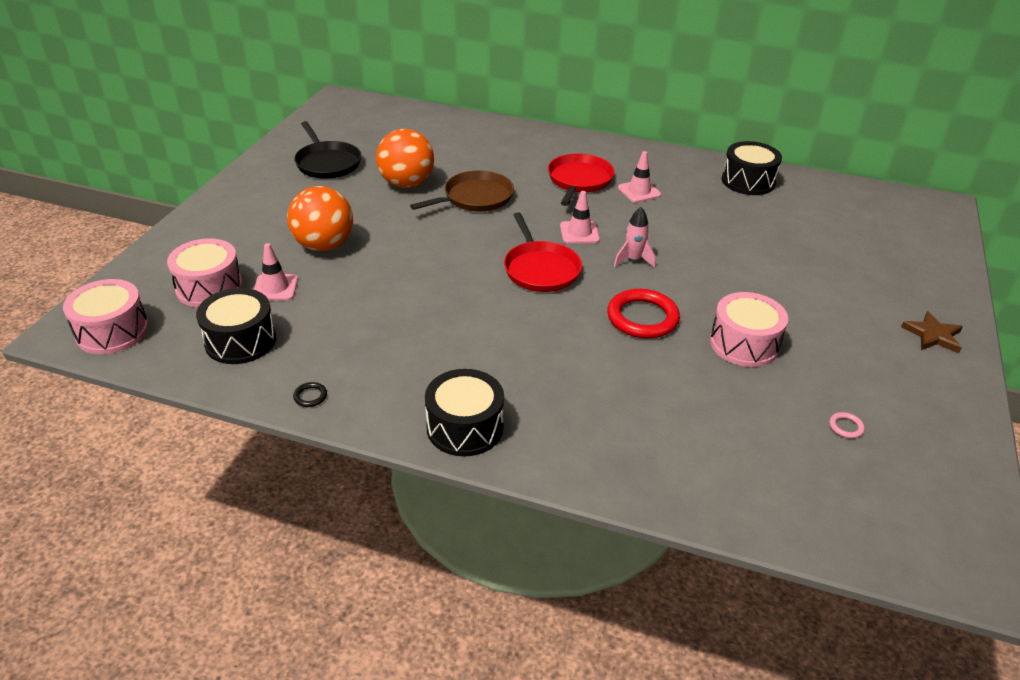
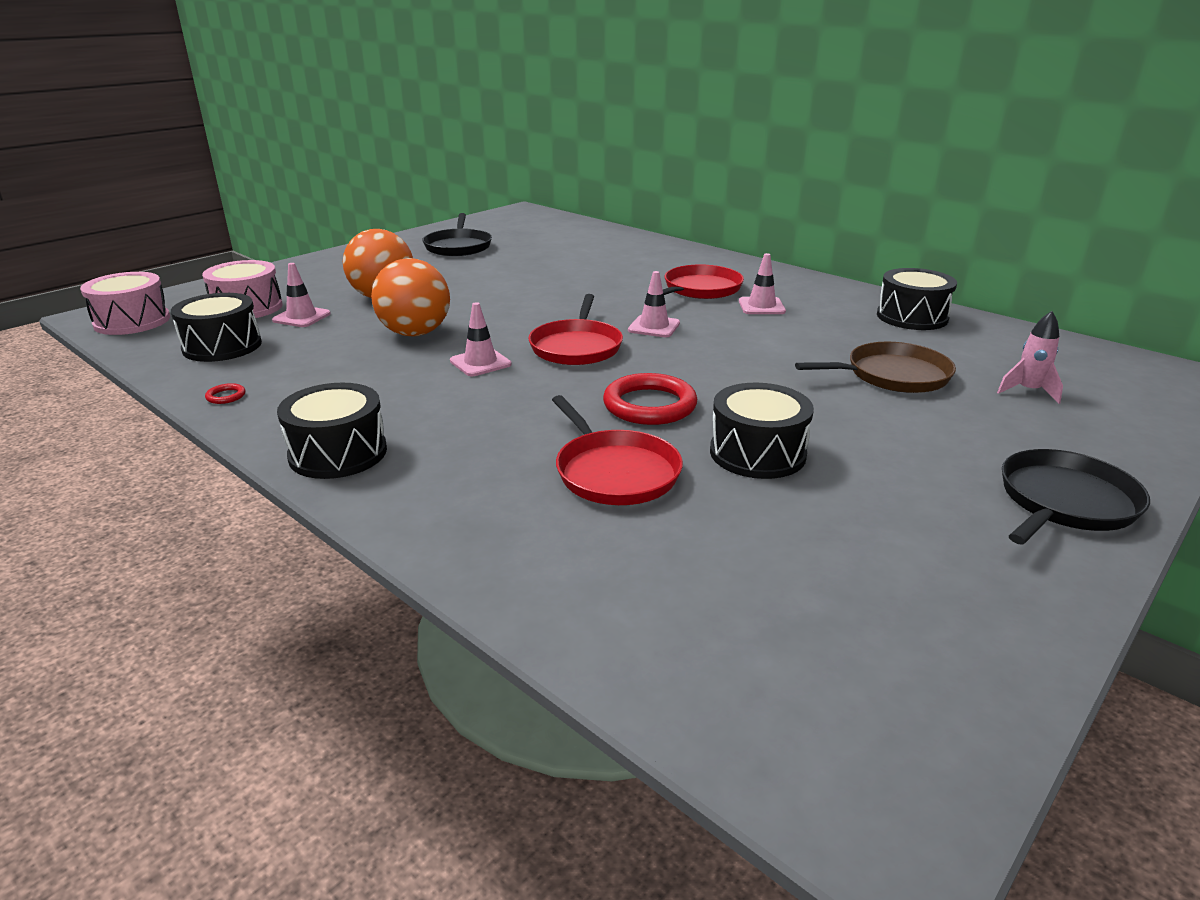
camera: 25 degrees right, 10 degrees down
black ring [293,382,327,407] -> red ring [205,383,245,404]
orange ball [376,129,434,188] -> orange ball moved to [371,258,450,336]
brown pan [410,170,514,212] -> brown pan moved to [795,342,956,393]
pink rocket [614,207,656,268] -> pink rocket moved to [997,311,1063,404]
pink drum [710,292,788,367] -> black drum [710,383,814,479]
pink ring [829,412,865,438] -> none
brown star [901,311,963,353] -> black pan [1002,449,1150,545]
none -> pink traffic cone [450,302,511,376]
none -> red pan [552,395,683,505]

